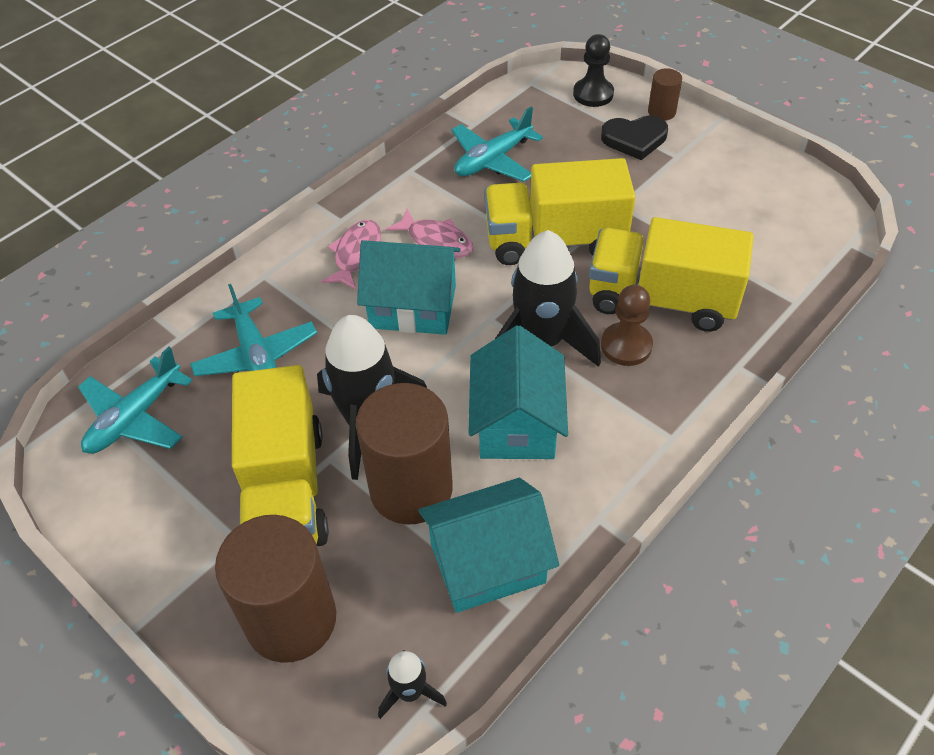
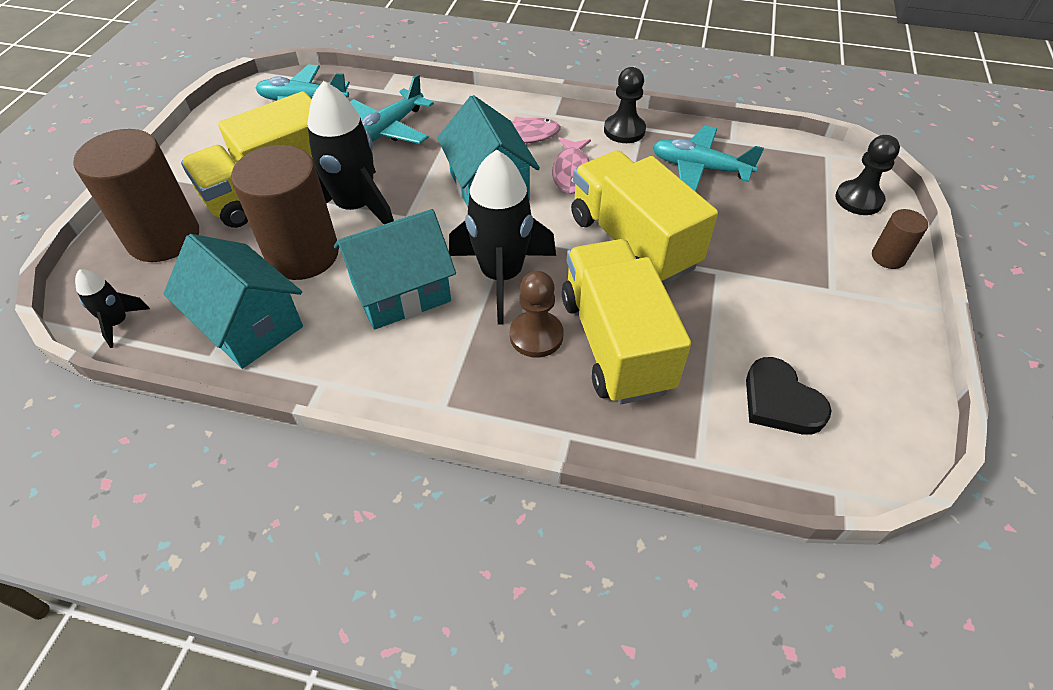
camera: 60 degrees right, 0 degrees up
black heart [601,116,668,160] -> black heart moved to [746,357,832,435]
none -> black pawn [604,67,646,143]

